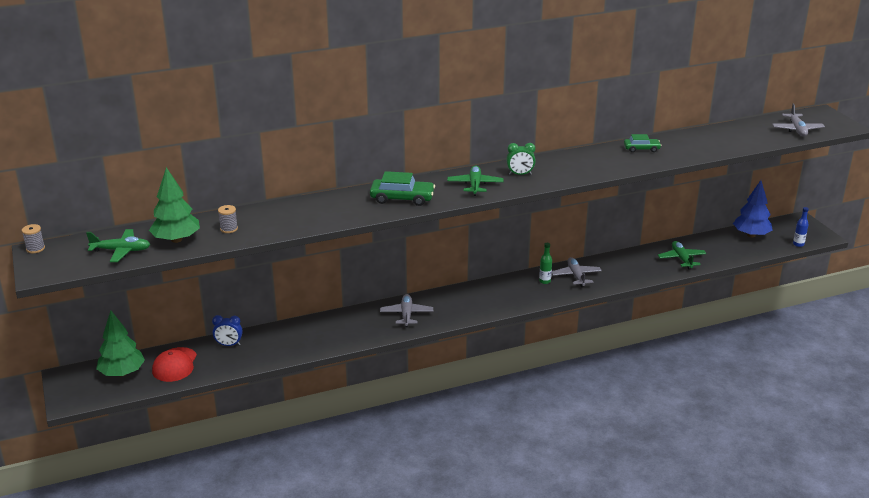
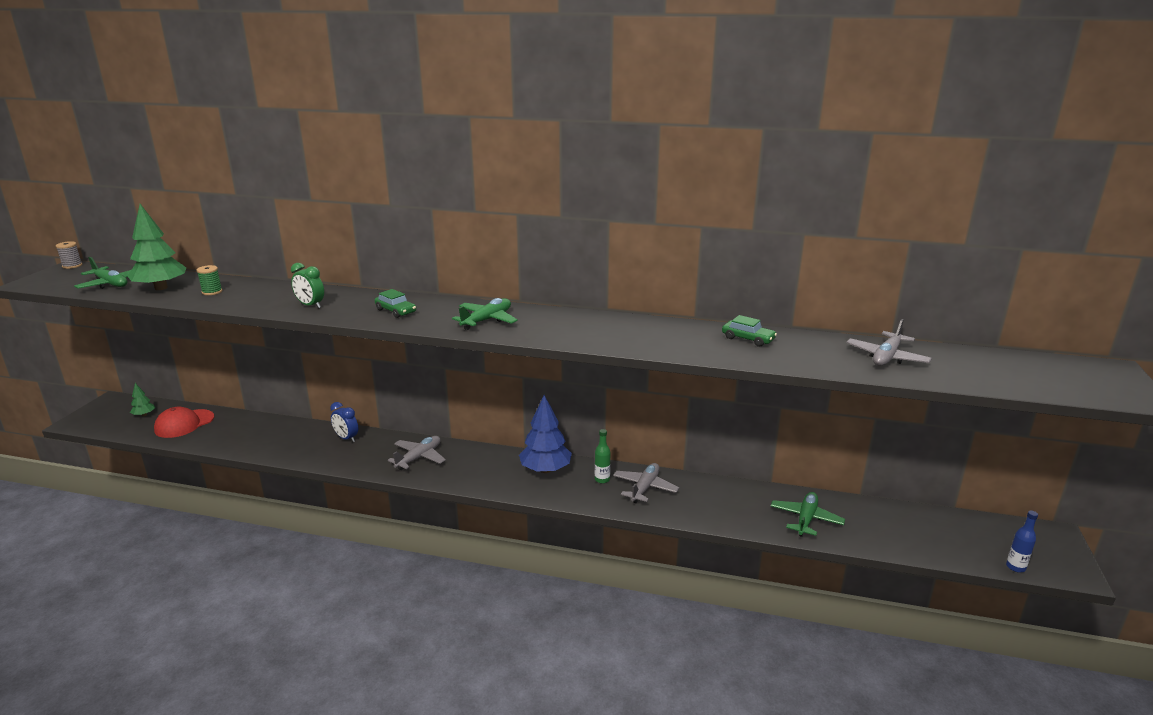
camera: 35 degrees right, 5 degrees down
green tree [96,311,145,376] -> green tree [130,383,155,416], size x0.48
blue clock [212,315,243,346] -> blue clock moved to [330,402,358,442]
grey spool [218,205,238,233] -> green spool [197,265,222,295]
green car [370,171,435,206] -> green car [374,289,416,318], size x0.61
green clock [506,143,536,175] -> green clock moved to [291,263,324,308]
blue tree [733,180,772,237] -> blue tree moved to [519,395,572,473]
grey plane [772,104,825,136] -> grey plane moved to [846,319,932,366]

